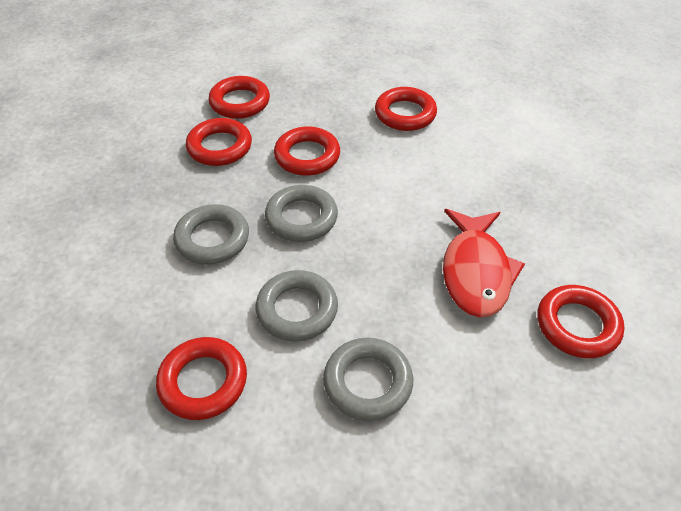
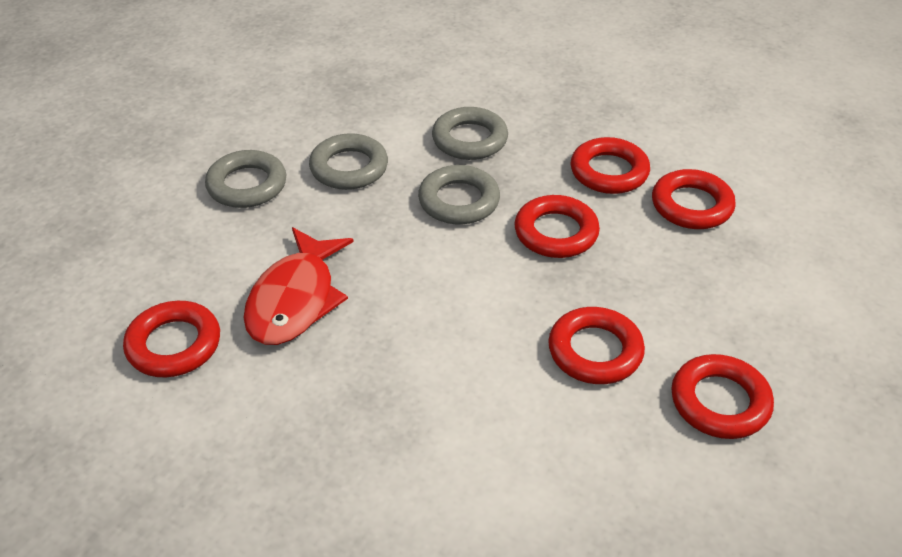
camera: 115 degrees right, 5 degrees down
red ring [156,337,247,420] -> red ring moved to [671,354,774,439]
red fish [443,209,525,317] -> red fish turned 105 degrees counterclockwise [244,227,354,345]

